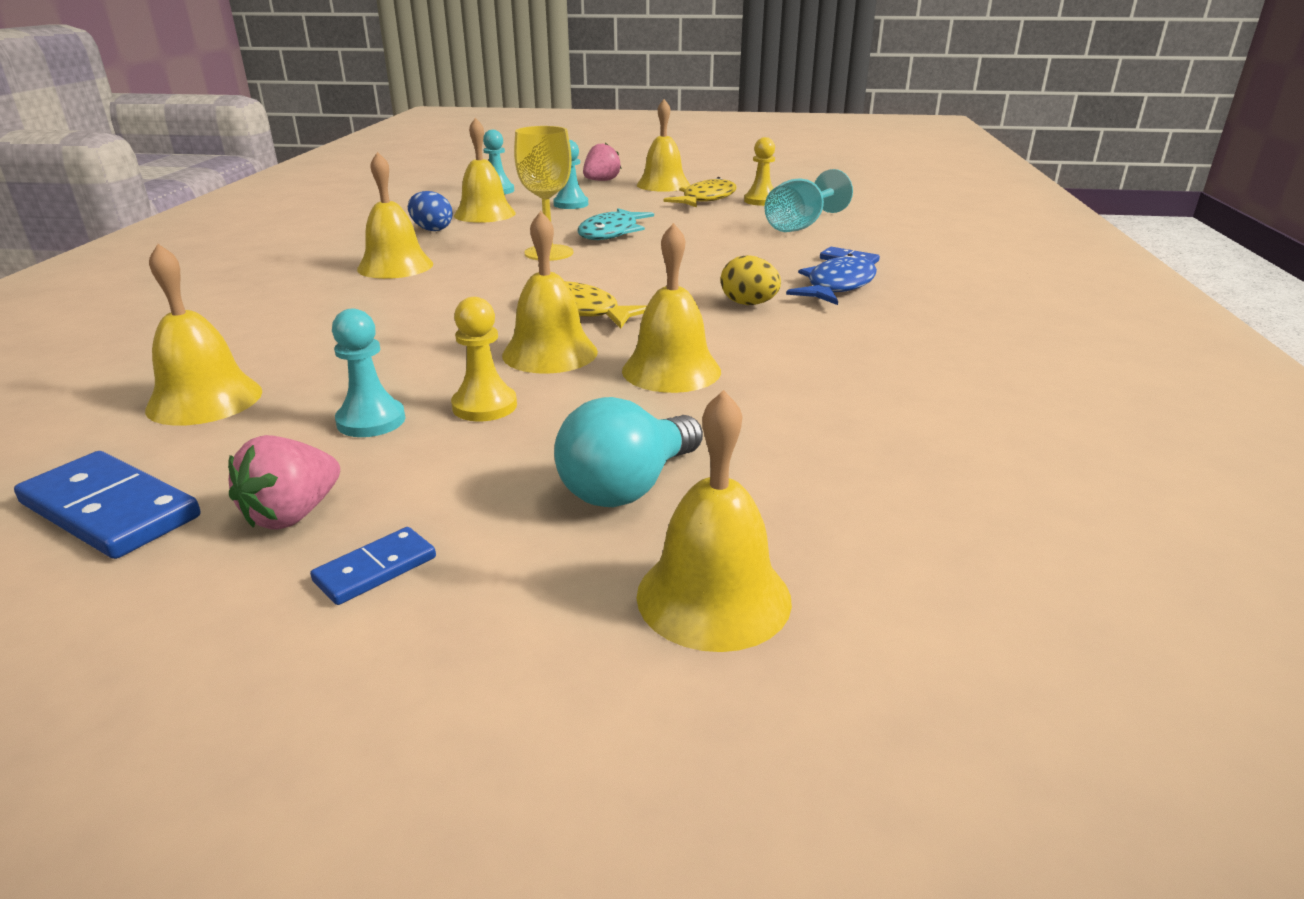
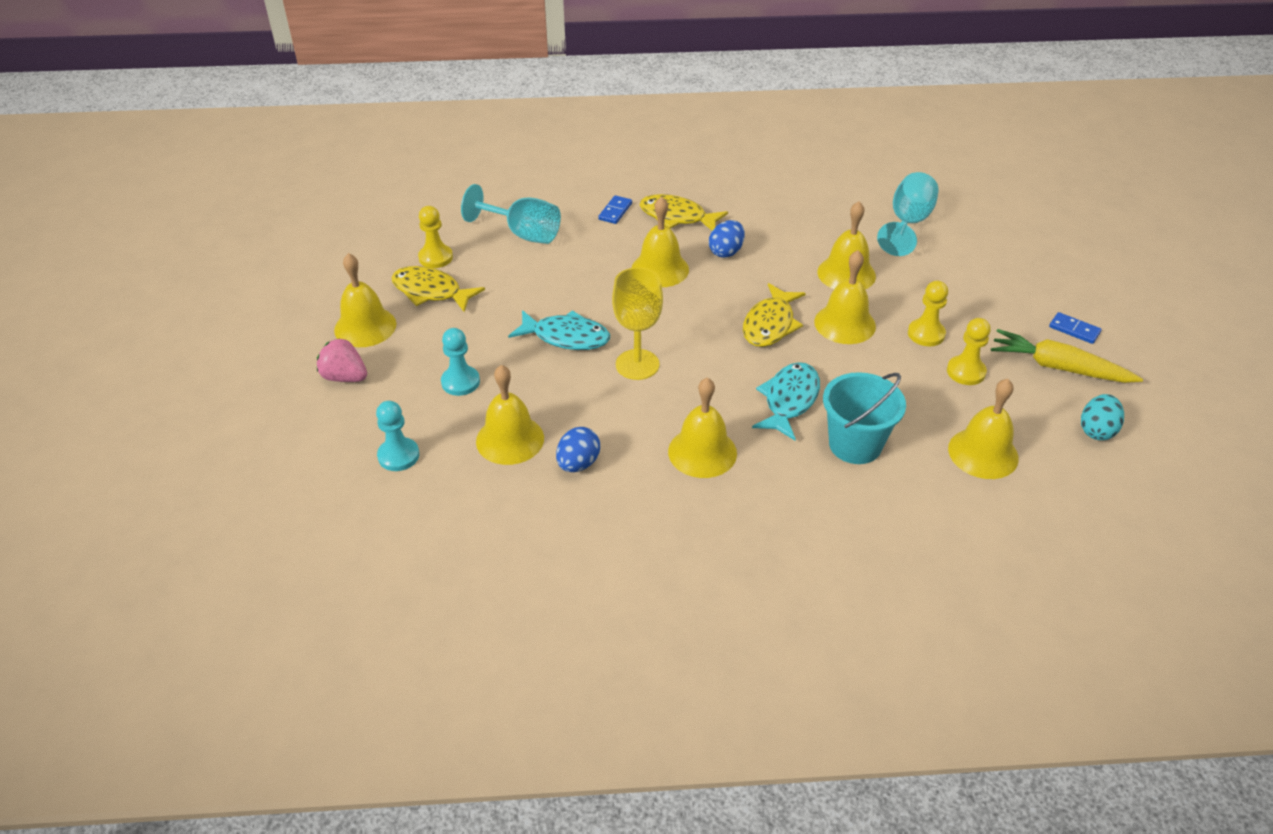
camera: 100 degrees left, 15 degrees up
blue domino [14,451,200,559] -> turquoise egg [1081,394,1124,440]
pink strawberry [228,435,340,530] -> yellow carrot [991,329,1143,383]
turquoise pawn [332,308,405,437] -> yellow pawn [947,318,991,385]
turquoise light bulb [554,397,703,507] -> none
yellow bell [637,390,792,652] -> yellow bell moved to [632,197,689,287]
yellow egg [721,255,781,305] -> blue egg [709,220,745,258]
blue fish [786,253,877,305] -> yellow fish [640,194,728,230]
none -> turquoise fish [752,362,820,440]
none -> turquoise bucket [823,372,906,464]
none -> turquoise goblet [877,172,939,256]

